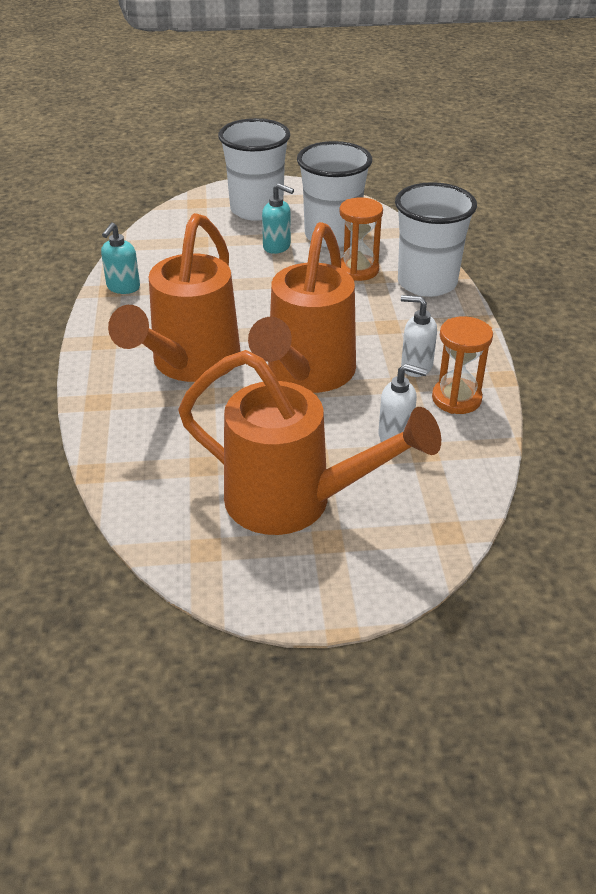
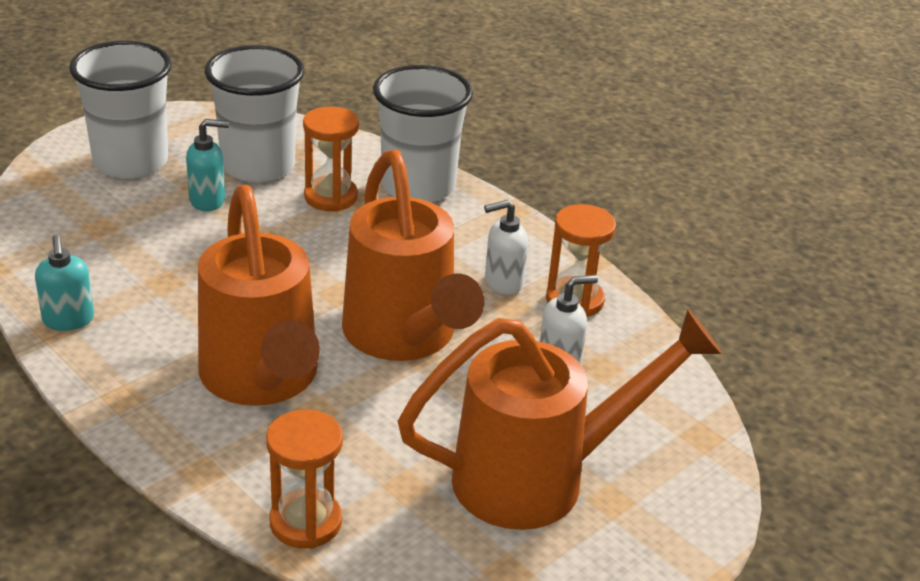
camera: 40 degrees left, 5 degrees down
none -> orange hourglass [266,409,343,549]

